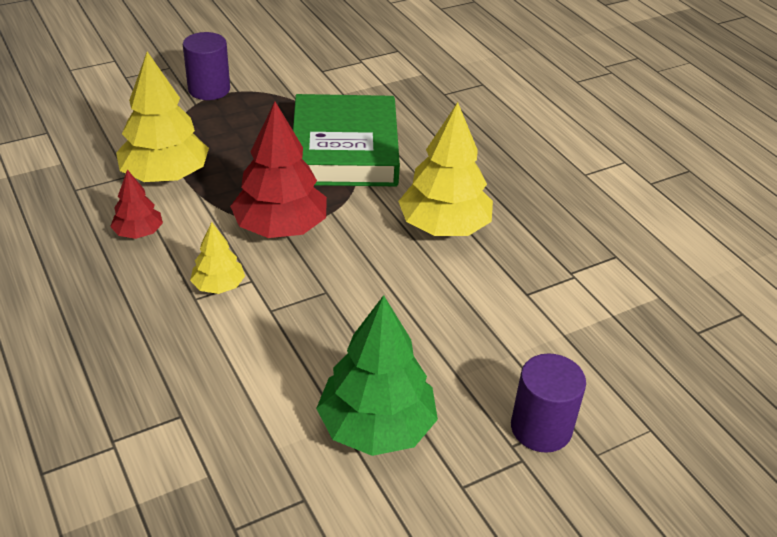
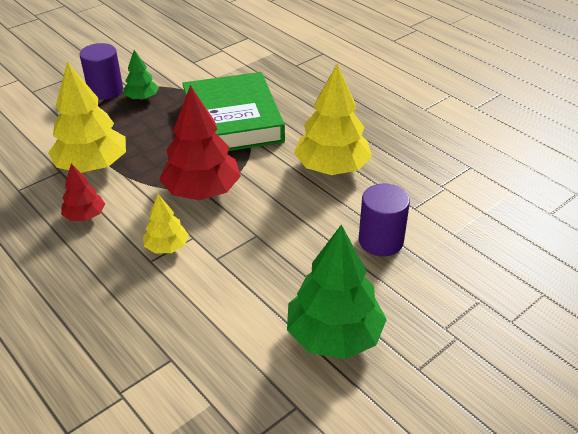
camera: 10 degrees left, 0 degrees up
purple cylinder [511,353,586,453] -> purple cylinder moved to [359,183,410,256]
none -> green tree [123,50,159,100]

